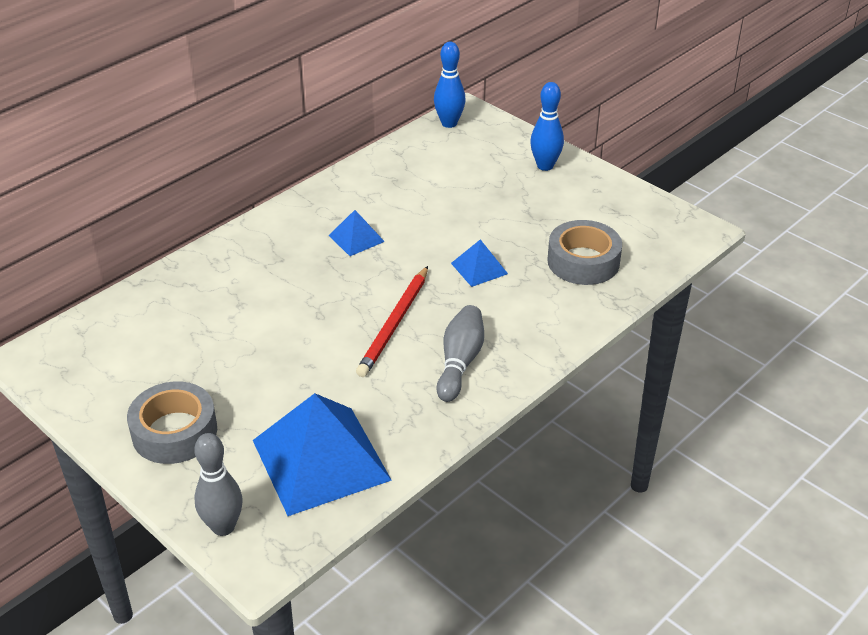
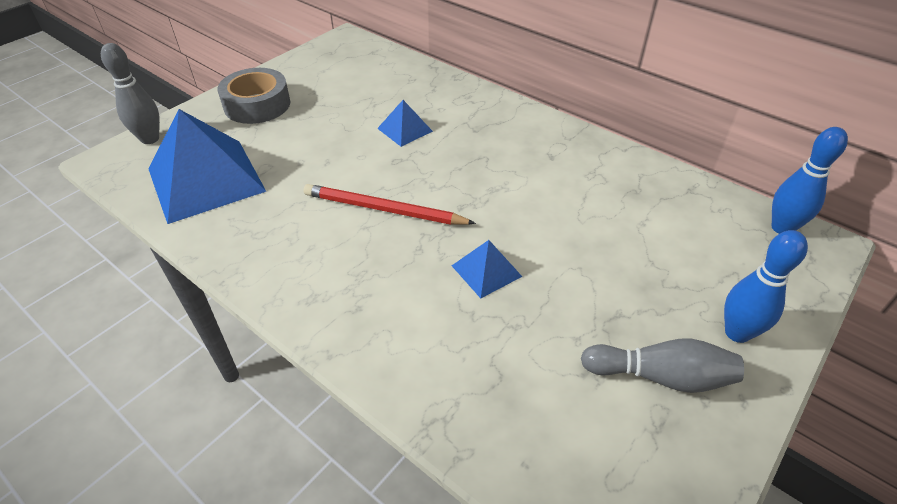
camera: 85 degrees right, 5 degrees up
blue pyramid [328,210,385,256] -> blue pyramid moved to [377,100,433,147]
grey bowling pin [436,305,484,402] -> grey bowling pin moved to [581,338,744,393]
grey tape [547,220,622,285] -> none

